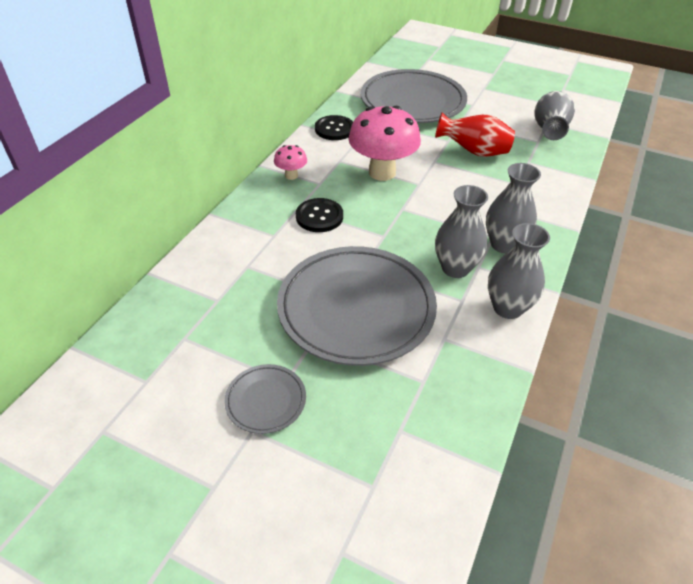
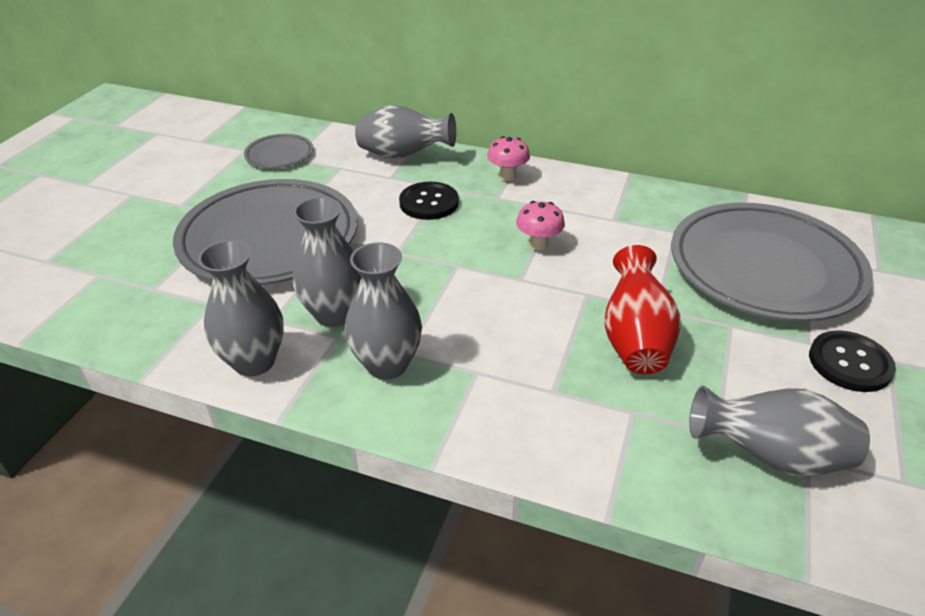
camera: 85 degrees right, 5 degrees down
grey plate [224,364,306,434] -> grey plate moved to [244,134,313,168]
black button [315,115,353,140] -> black button moved to [809,330,896,392]
pink mushroom [348,106,421,181] -> pink mushroom [516,201,565,251], size x0.47
none -> grey vase [355,105,456,159]

